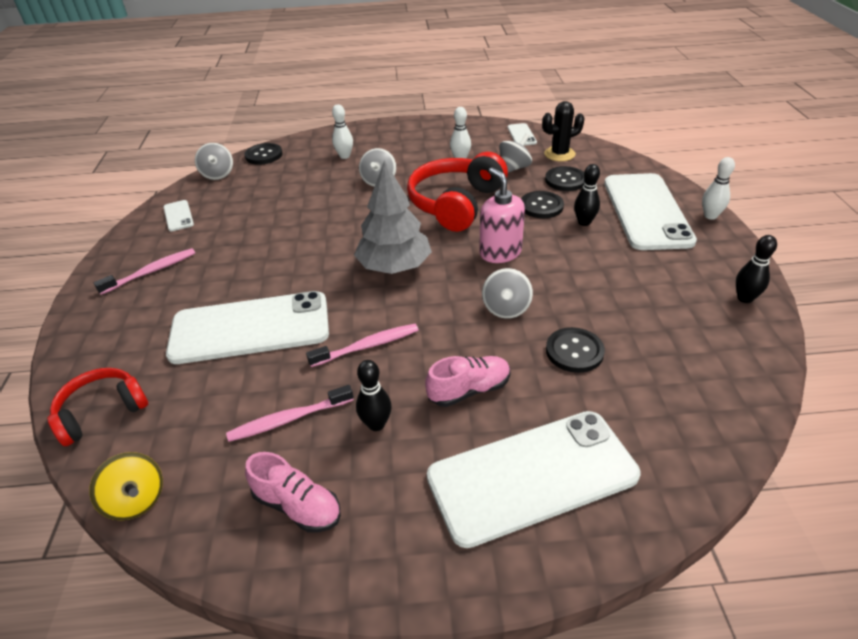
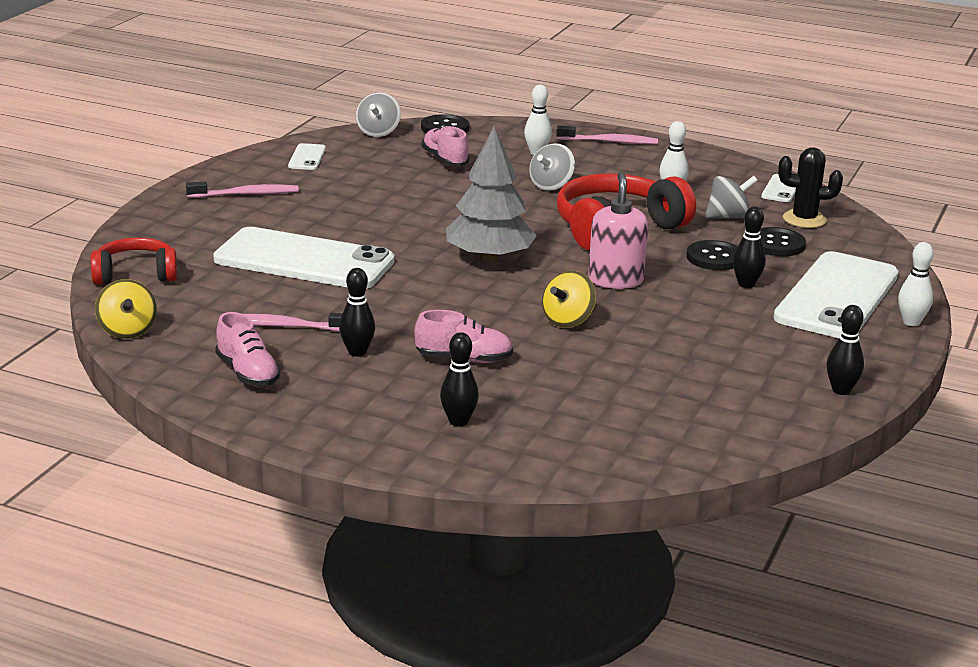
camera: 25 degrees right, 15 degrees down
pink toothbrush [306,324,419,367] -> pink toothbrush moved to [557,125,658,144]
white phone [427,411,640,548] -> black bowling pin [440,332,479,426]
grey spinning top [482,268,533,319] -> yellow spinning top [542,271,596,328]
black button [546,327,605,373] -> none
none -> pink shoe [422,126,469,166]

